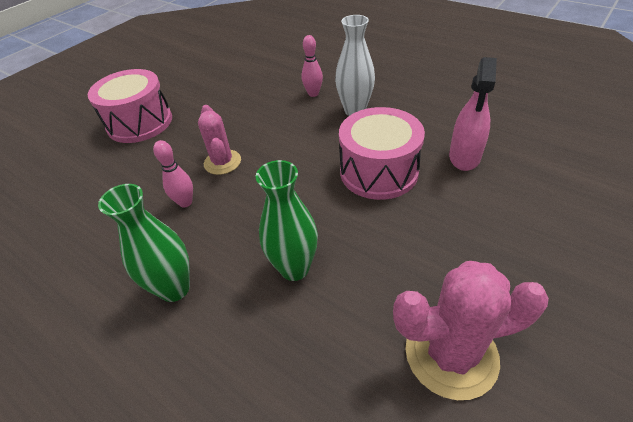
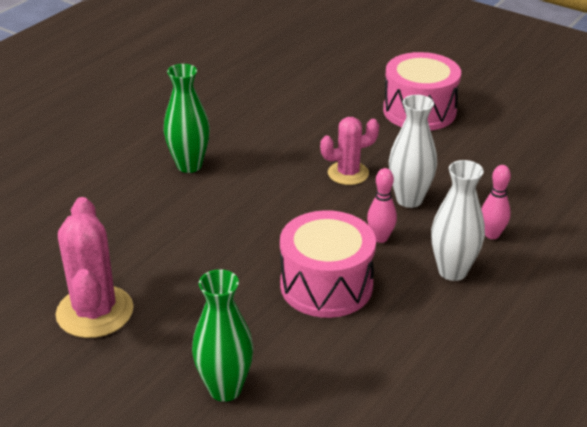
camera: 85 degrees right, 10 degrees down
pink bowling pin [153,140,193,208] -> pink bowling pin moved to [367,168,397,243]
green vase [256,160,318,281] -> green vase moved to [192,269,254,402]
pink spray bottle [449,57,497,171] -> none
none -> white vase [389,95,437,208]

